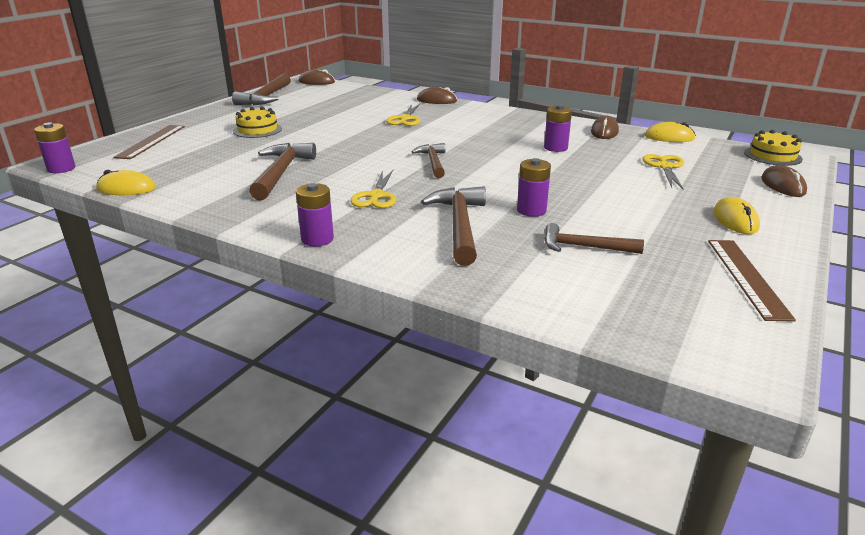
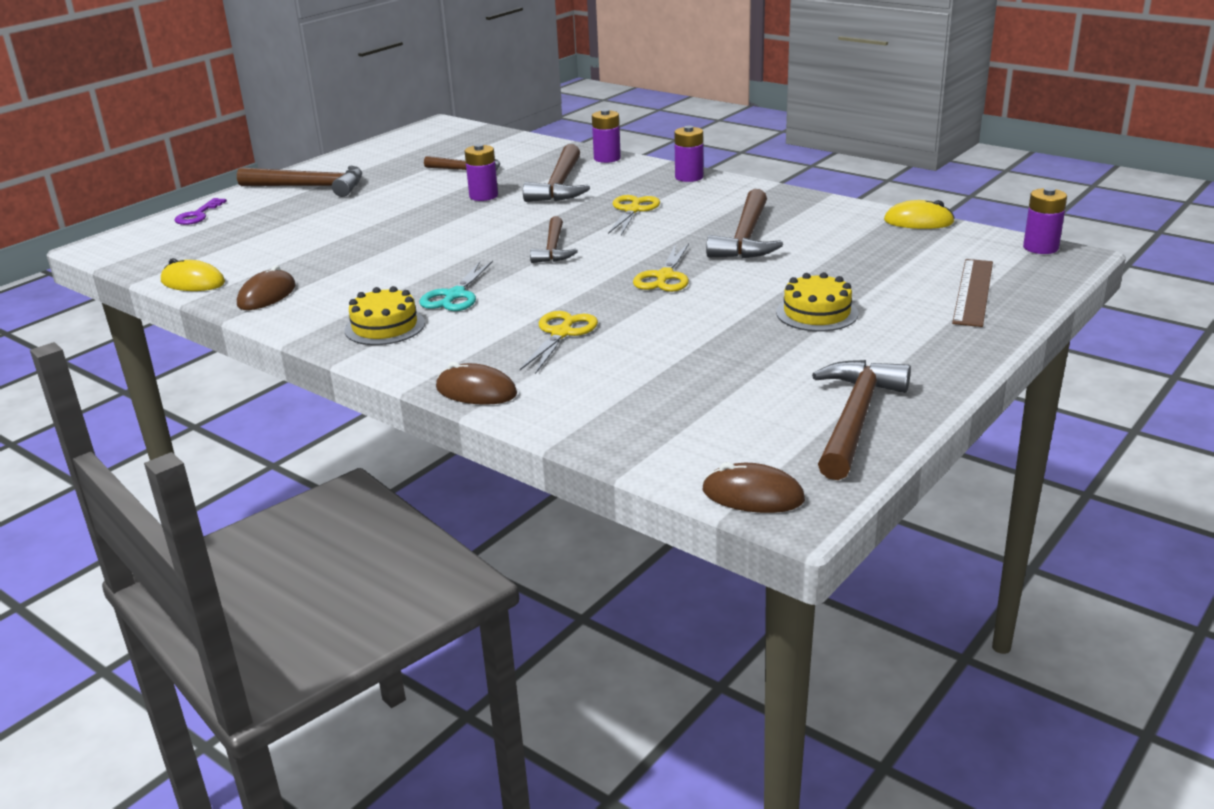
camera: 170 degrees left, 0 degrees up
purple battery [544,105,572,152] -> purple battery moved to [592,109,621,163]
yellow scissors [642,154,684,189] -> yellow scissors moved to [633,243,689,292]
brown ruler [708,240,796,322] -> none
yellow mouse [714,197,760,234] -> brown hammer [237,166,362,197]
yellow cake [744,130,803,166] -> yellow cake moved to [345,286,425,345]
brown mouse [761,165,807,197] -> purple key [174,198,227,225]
none -> turquoise scissors [420,261,493,311]

